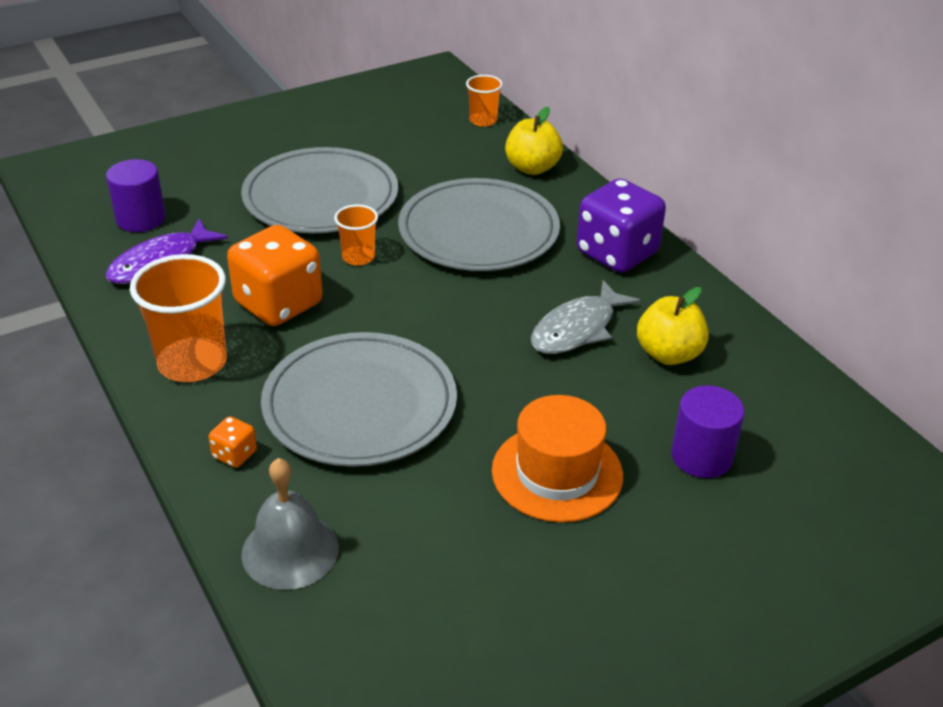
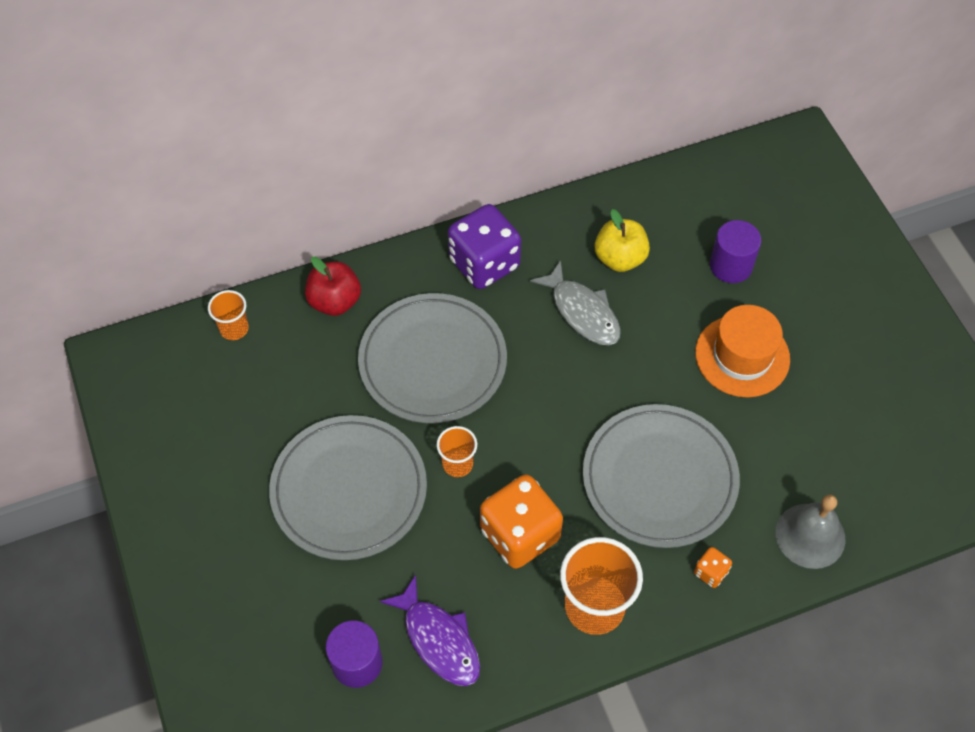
camera: 80 degrees left, 20 degrees up
yellow apple [505,107,563,175] -> red apple [305,257,361,316]

